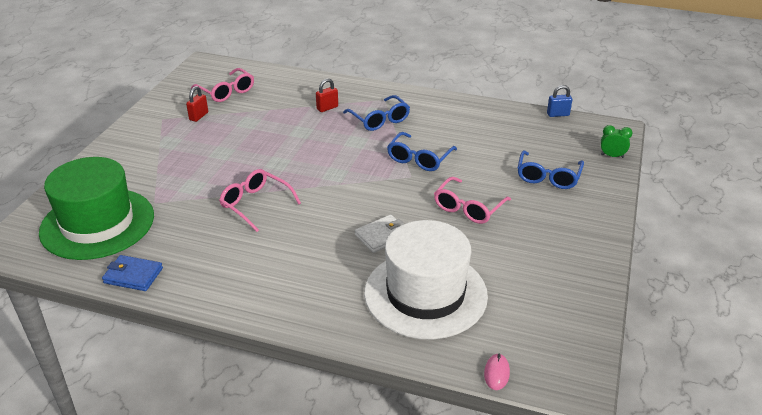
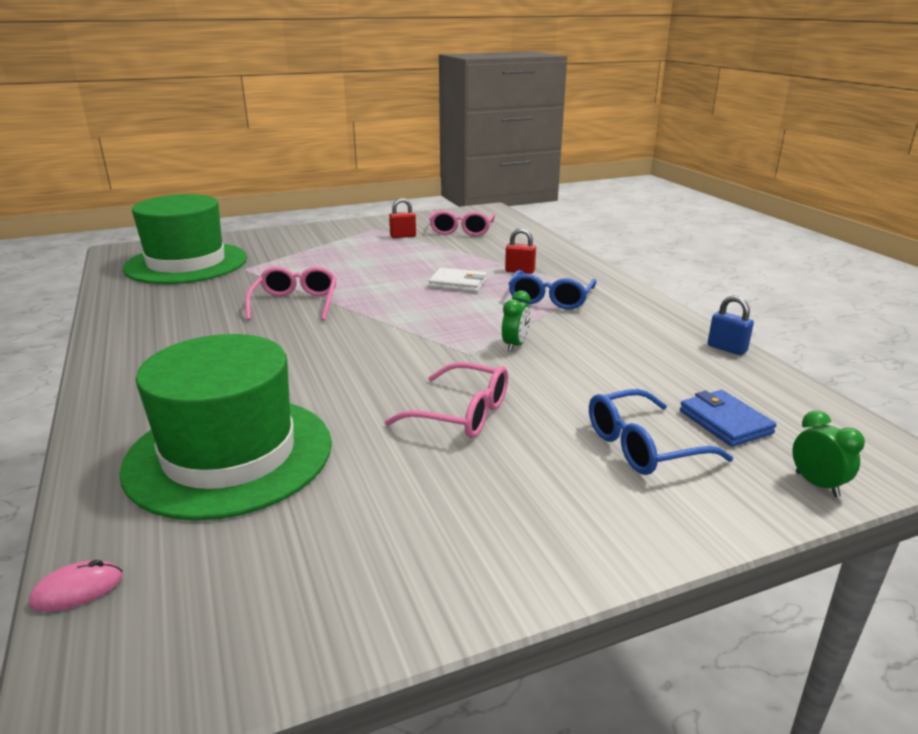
camera: 50 degrees right, 10 degrees down
blue wallet [102,255,163,291] -> blue wallet moved to [680,390,777,447]
white wallet [355,215,404,253] -> white wallet moved to [429,268,487,293]
white hat [364,220,488,339] -> green hat [119,334,332,520]
blue glasses [387,132,457,171] -> green clock [502,291,531,352]
pink glasses [434,177,511,224] -> pink glasses turned 150 degrees counterclockwise [385,362,508,438]
blue padlock [547,85,572,117] -> blue padlock moved to [708,295,754,355]

